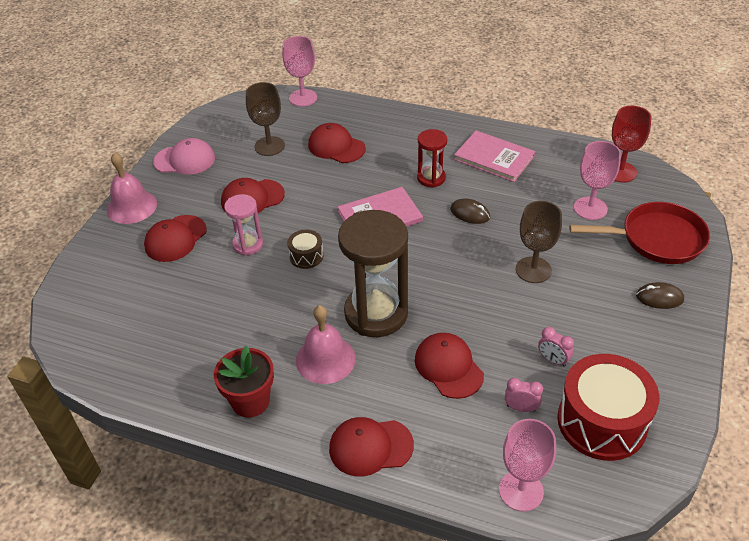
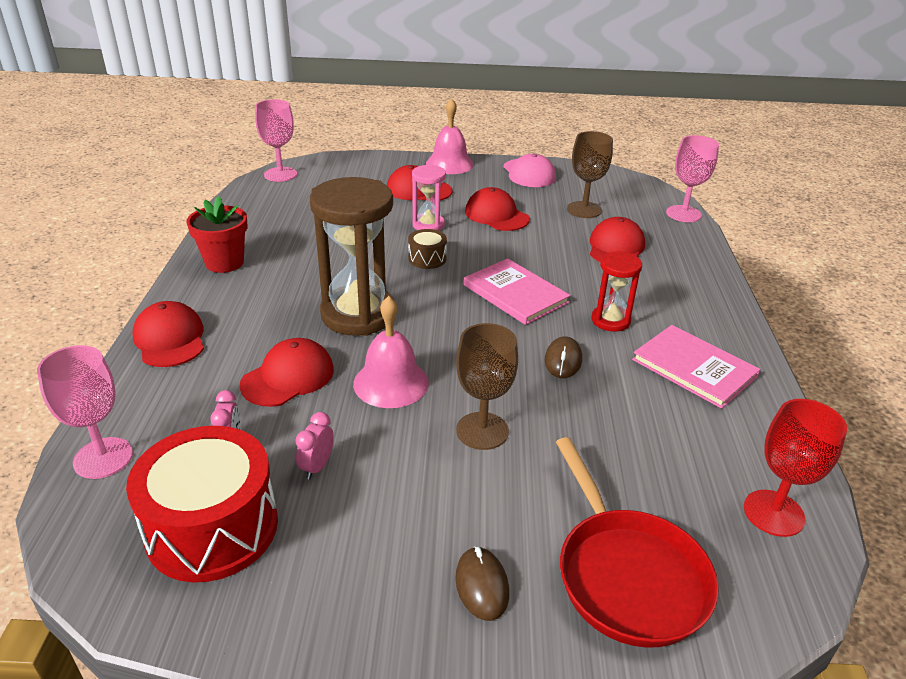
camera: 70 degrees right, 10 degrees down
pink bell [296,305,356,384] -> pink bell moved to [353,296,429,408]
pink book [454,131,535,182] -> pink book turned 60 degrees counterclockwise [632,325,760,409]
pink goblet [574,141,621,220] -> pink goblet moved to [255,99,297,182]

